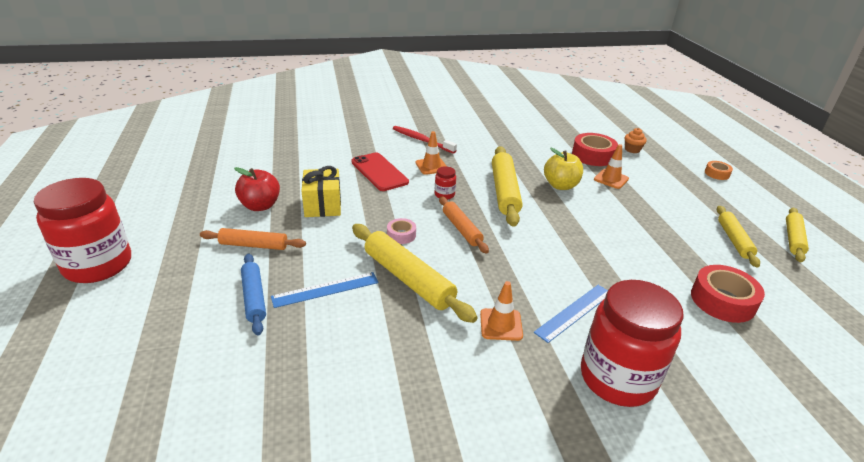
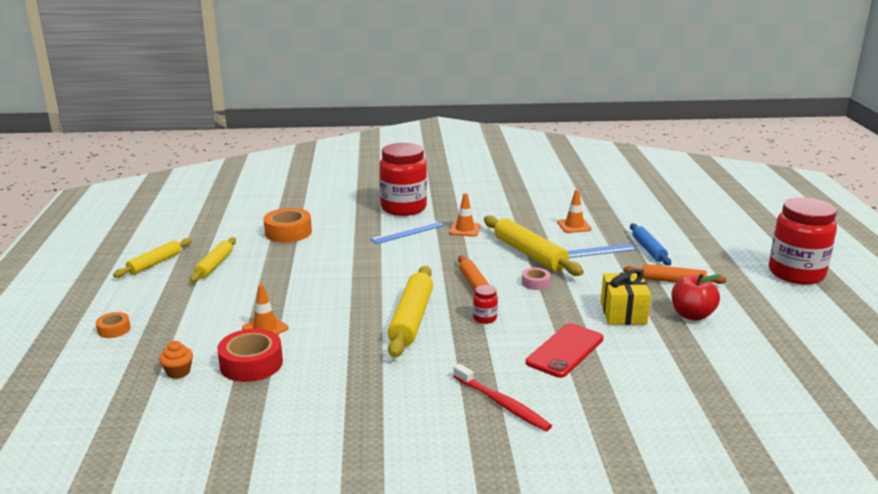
camera: 170 degrees left, 10 degrees down
red phone [351,152,409,191] -> red phone turned 60 degrees clockwise [526,323,604,378]
orange traffic cone [415,131,446,175] -> orange traffic cone moved to [557,190,592,233]
yellow apple [544,148,583,190] -> none
red tape [691,265,765,323] -> orange tape [263,208,312,242]

